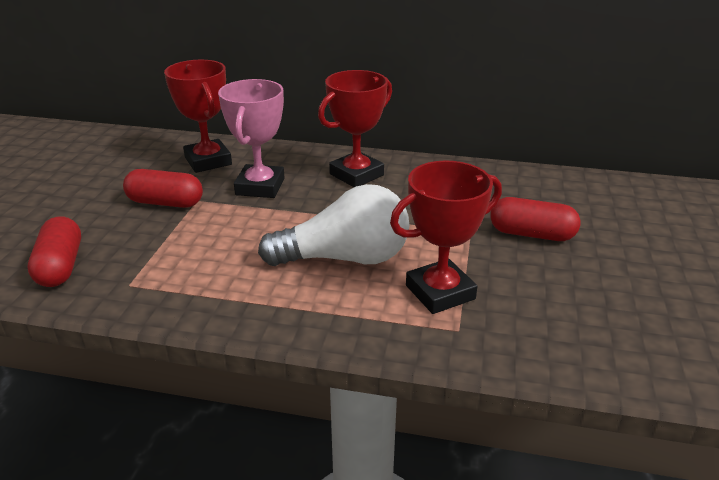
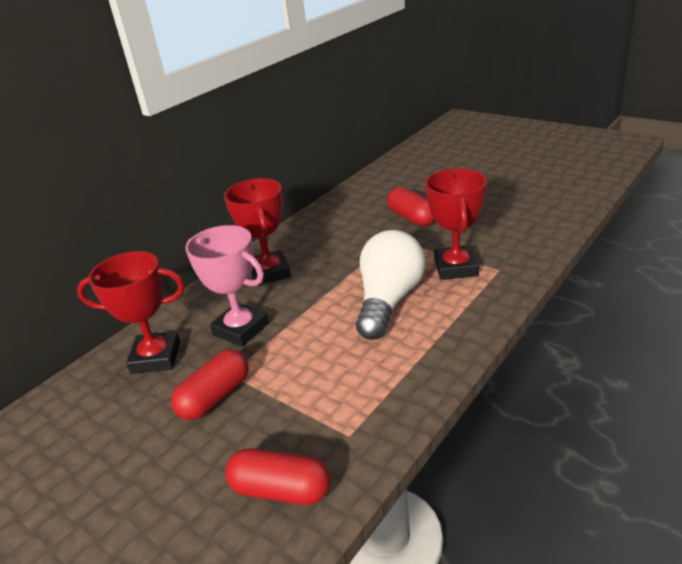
camera: 60 degrees left, 0 degrees up
red capsule [490,197,581,241] -> red capsule turned 75 degrees counterclockwise [387,187,435,226]

